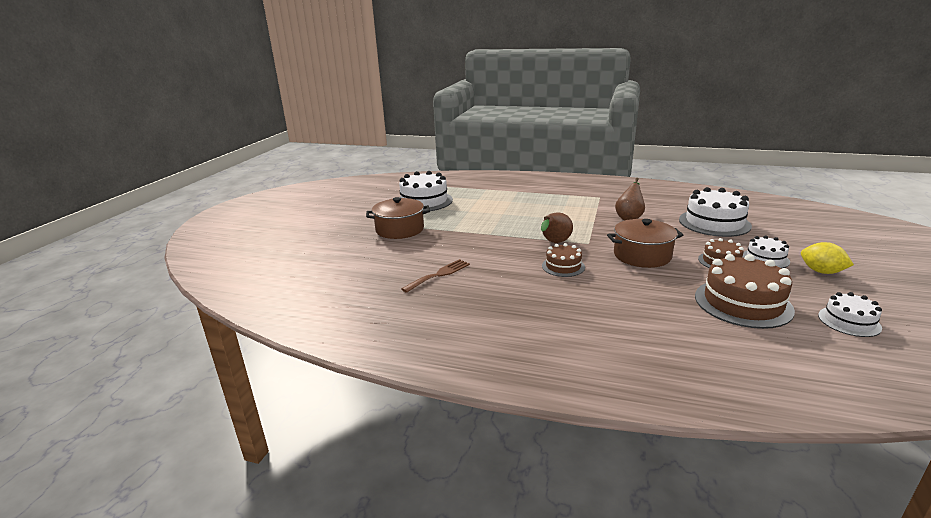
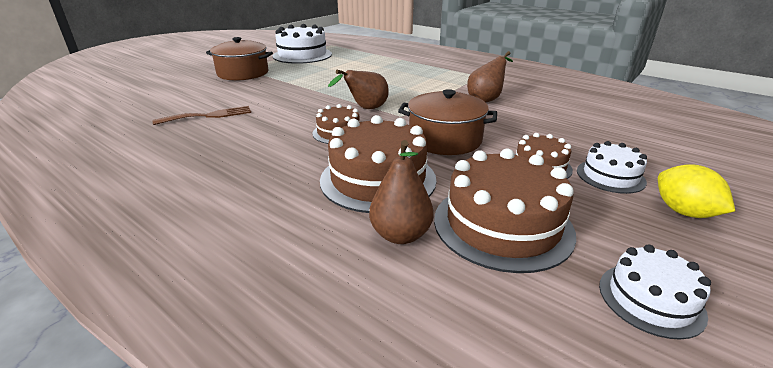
camera: 20 degrees right, 5 degrees up
white cake [679,187,752,237] -> none
none -> brown cake [320,115,436,213]
none -> brown pear [369,140,434,244]

